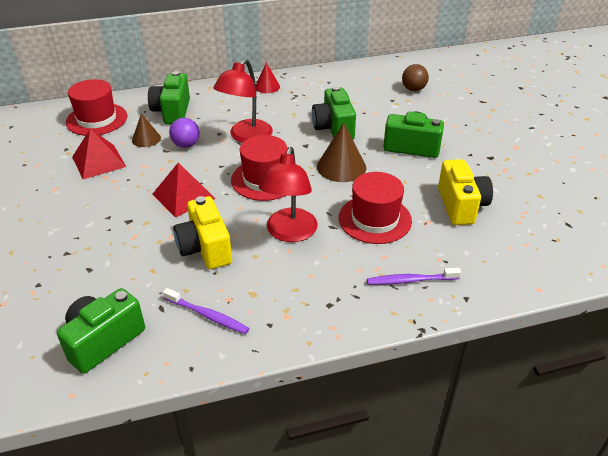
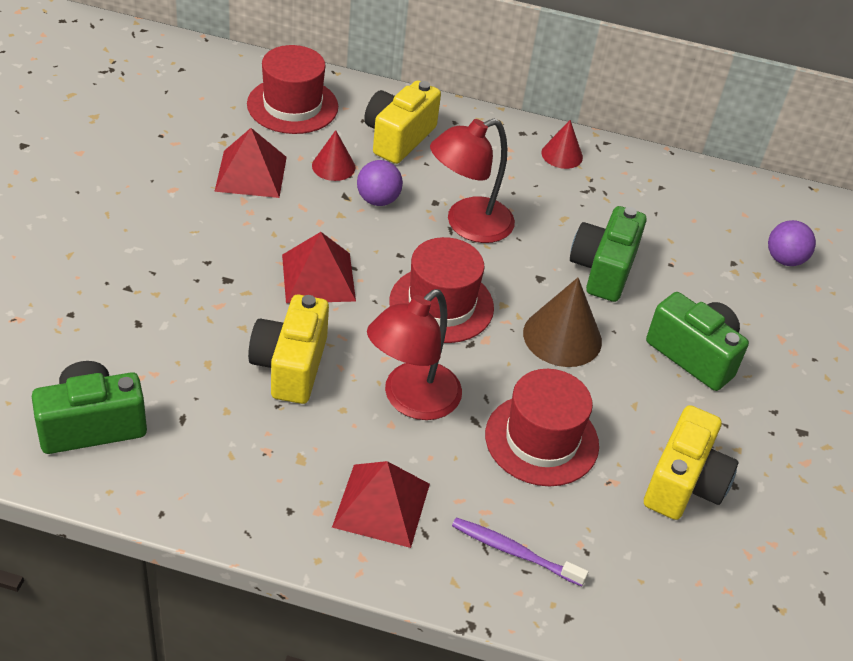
camera: 25 degrees right, 5 degrees up
brown cone [132,113,161,147] -> red cone [312,130,355,181]
green camera [148,71,190,124] -> yellow camera [364,80,441,164]
purple toothbrush [163,288,249,334] -> none
brown ball [402,64,429,91] -> purple ball [768,220,816,266]
none -> red pyramid [332,461,430,548]

